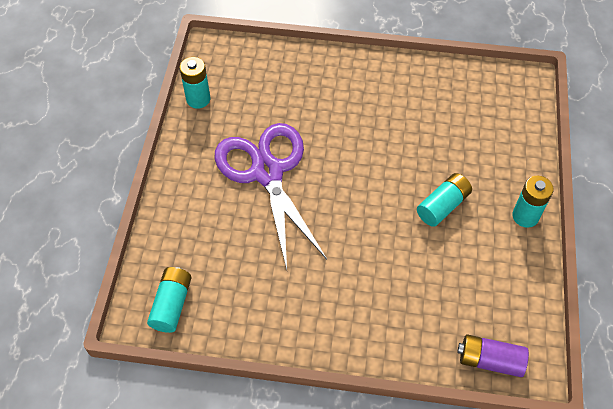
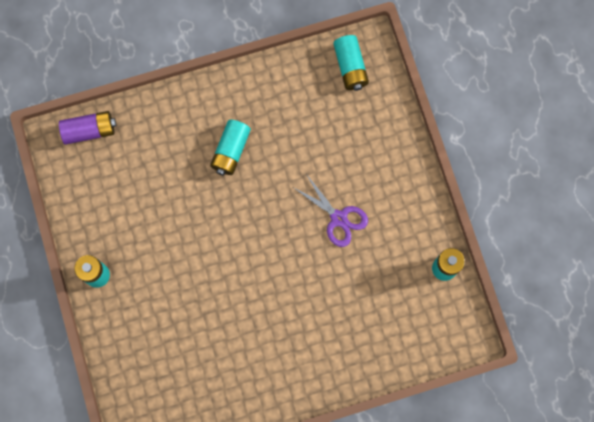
camera: 155 degrees right, 20 degrees up
purple scissors [215,123,327,269] -> purple scissors [293,174,368,247], size x0.51
turquoise battery [417,173,472,227] -> turquoise battery moved to [210,119,251,176]

